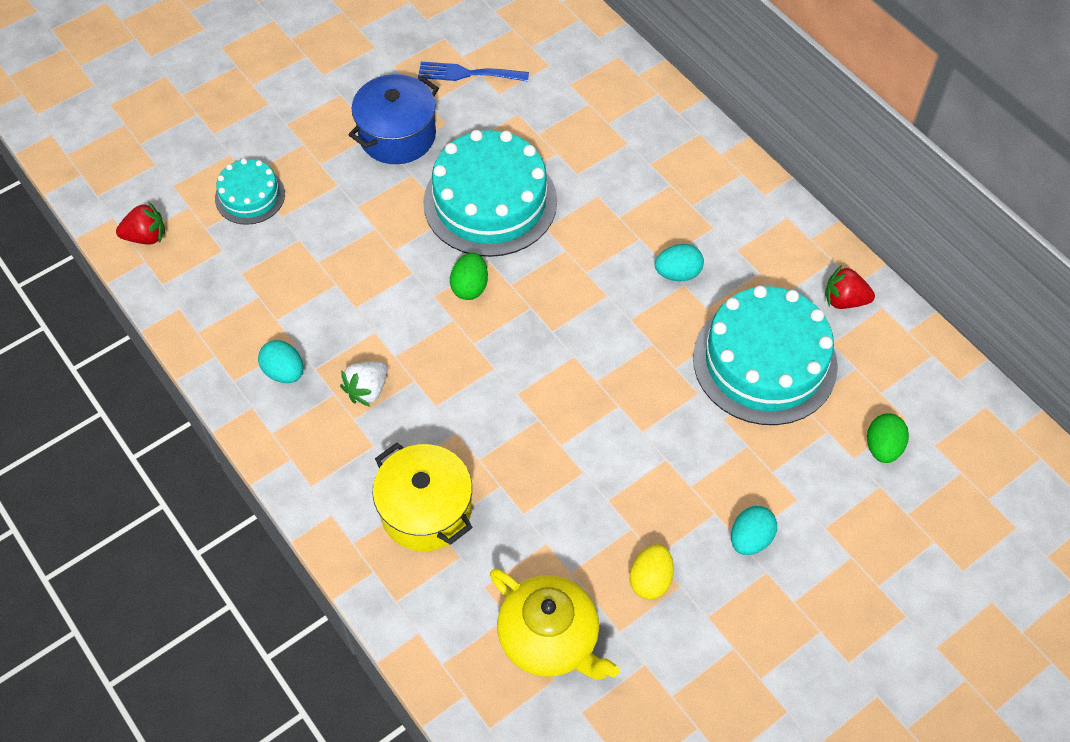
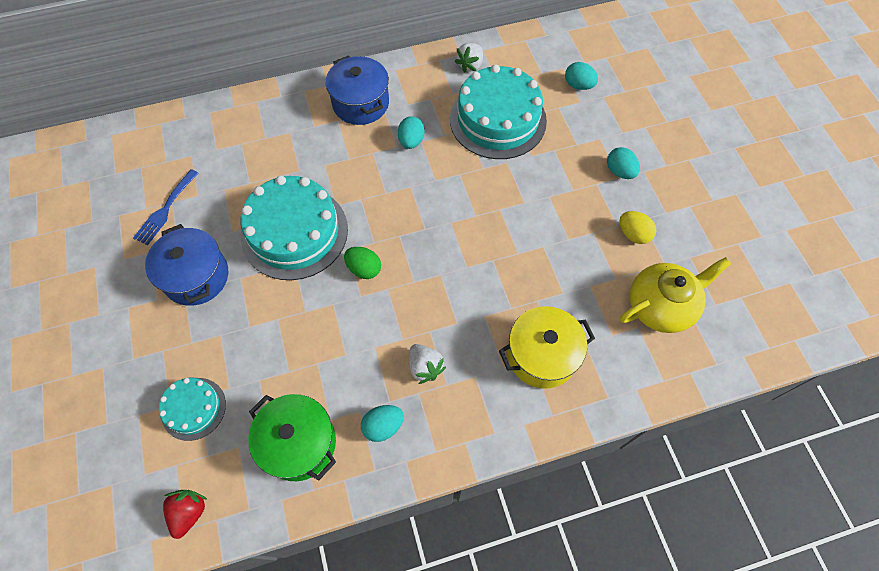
camera: 70 degrees left, 5 degrees up
red strawberry [825,265,875,309] -> white strawberry [455,43,483,73]
green egg [867,413,909,463] -> turquoise egg [565,62,598,90]
none -> green pot [248,394,336,481]
none -> blue pot [326,55,389,125]

